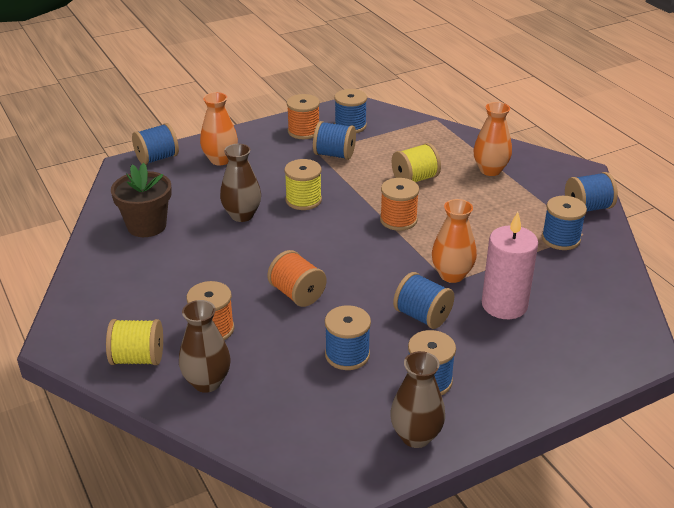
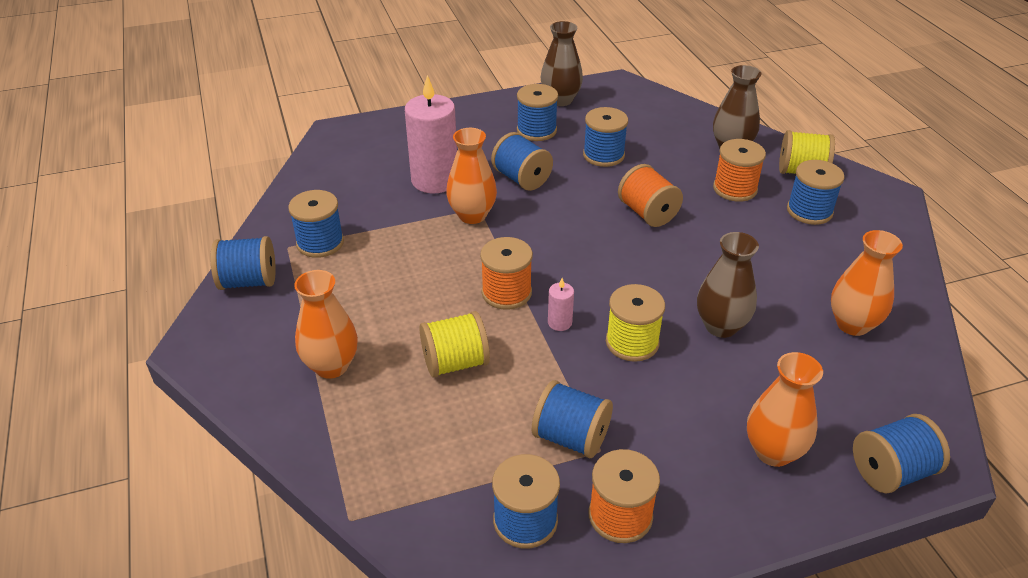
camera: 170 degrees left, 5 degrees up
brown flower pot [111,163,172,237] -> orange vase [831,230,903,336]
none -> pink candle [548,278,574,331]
none -> blue spool [787,160,845,225]

